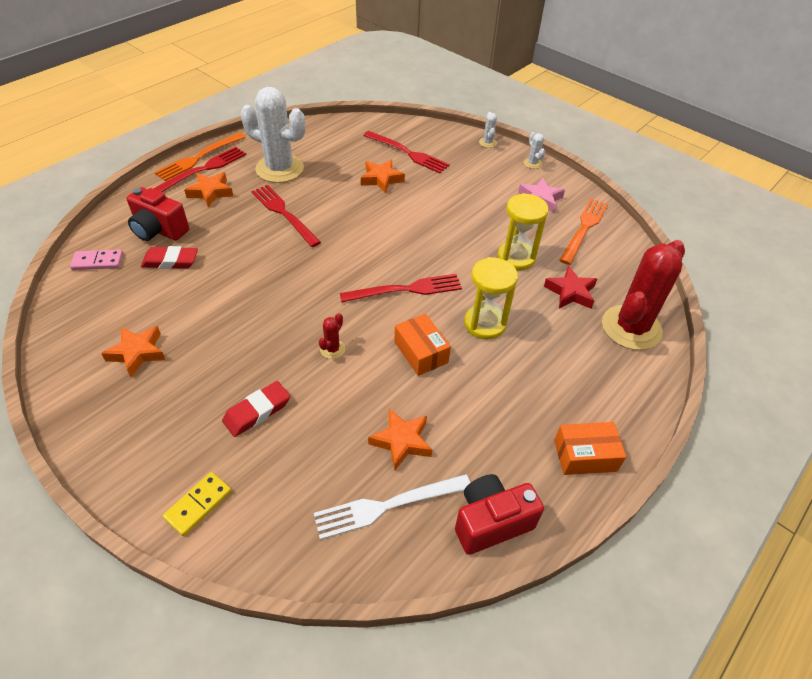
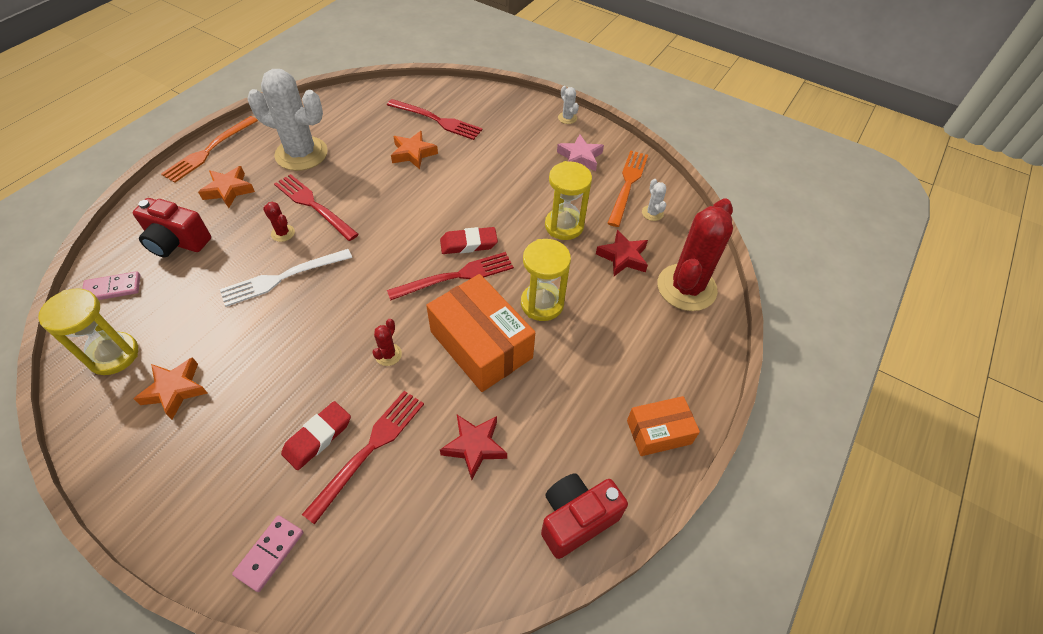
camera: 10 degrees left, 5 degrees up
red eraser [141,246,198,269] -> red eraser moved to [440,227,498,254]
red fork [153,147,246,192] -> red fork moved to [302,391,424,525]
yellow domino [163,472,232,536] -> pink domino [232,515,304,592]
white fork [314,474,471,540] -> white fork moved to [220,249,352,307]
orange star [368,409,432,471] -> red star [440,415,507,480]
orange box [394,314,451,376] -> orange box [426,274,535,392], size x1.74
white cactus [479,112,497,148] -> white cactus moved to [642,179,666,221]
none -> yellow hourglass [38,288,138,375]
none -> red cactus [263,202,295,242]

